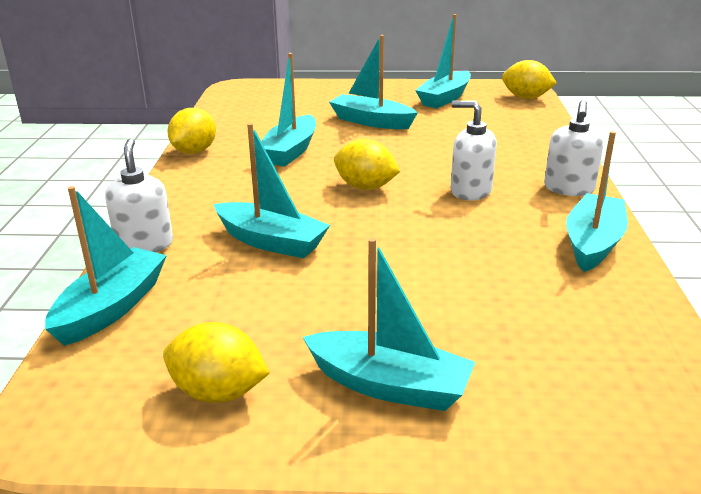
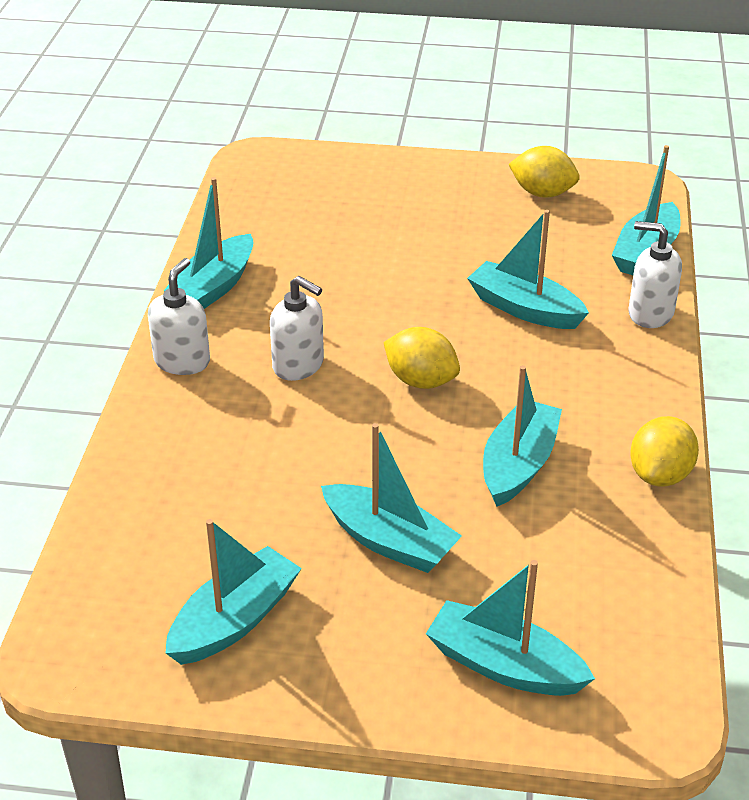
camera: 175 degrees left, 10 degrees up
white soap dispenser [105,139,173,252] -> white soap dispenser turned 120 degrees clockwise [629,221,682,328]
turquoise boat [303,238,475,411] -> turquoise boat moved to [426,560,595,696]
yellow lemon [502,60,557,99] -> none

